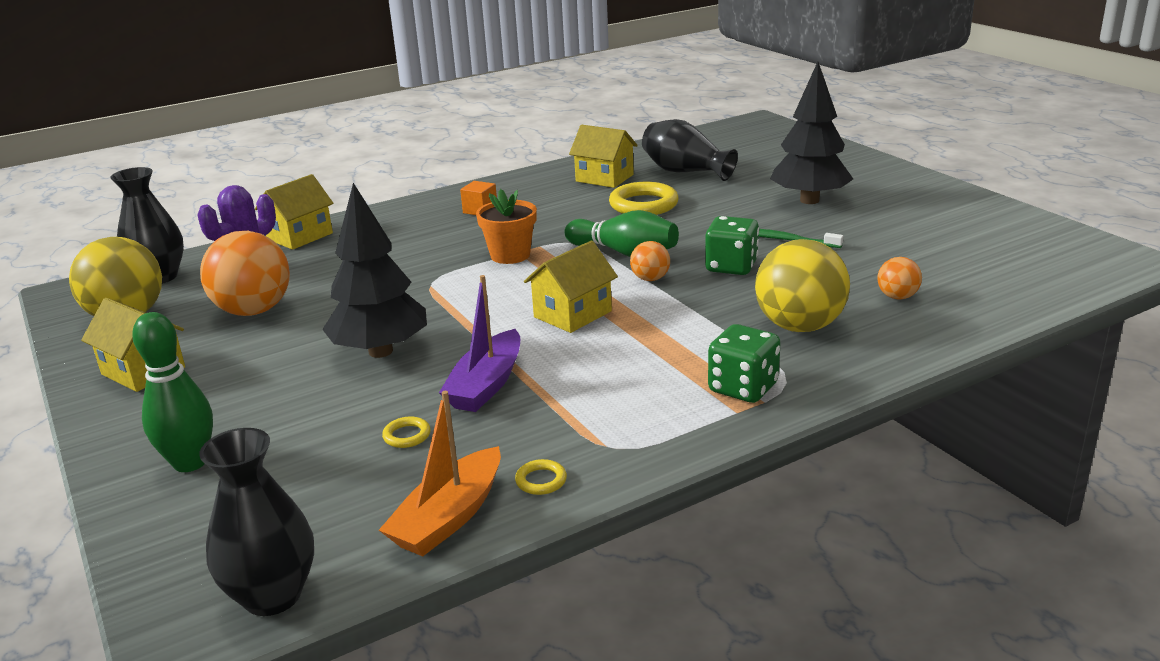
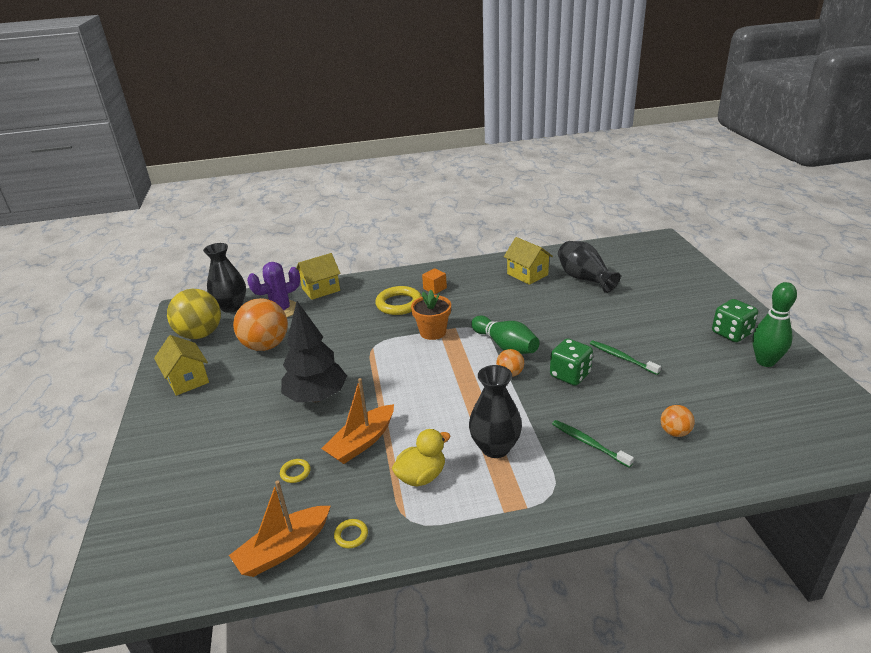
camera: 20 degrees right, 5 degrees up
green bowling pin [132,312,213,472] -> green bowling pin moved to [752,282,797,367]
black vase [199,428,314,616] -> black vase moved to [469,365,522,458]
purple boat [439,275,520,412] -> orange boat [321,378,394,464]
yellow house [524,240,618,333] -> none
yellow ring [609,182,679,215] -> yellow ring moved to [375,286,422,315]
green dice [708,324,781,403] -> green dice moved to [712,299,758,342]
yellow ball [755,239,850,332] -> green toothbrush [552,420,634,468]
black tree [770,62,853,204] -> none
none -> yellow duck [392,429,450,487]

